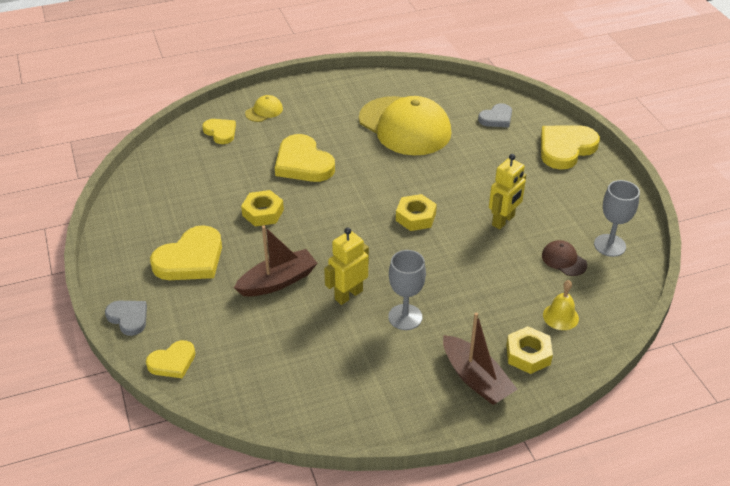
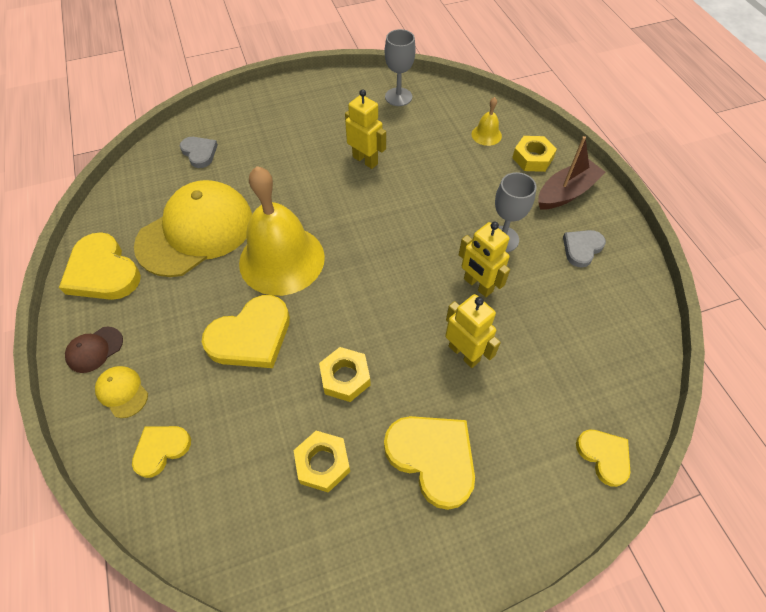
camera: 90 degrees left, 15 degrees up
grey heart [105,301,147,336] -> grey heart moved to [563,230,606,268]
brown boat [234,226,318,296] -> yellow robot [445,294,501,368]
yellow nut [396,194,437,231] -> yellow nut moved to [293,431,350,493]
yellow heart [541,125,600,170] -> yellow heart moved to [59,232,141,300]
brown cap [542,240,587,276] -> brown cap moved to [65,327,123,373]
none -> yellow bell [239,166,325,296]

